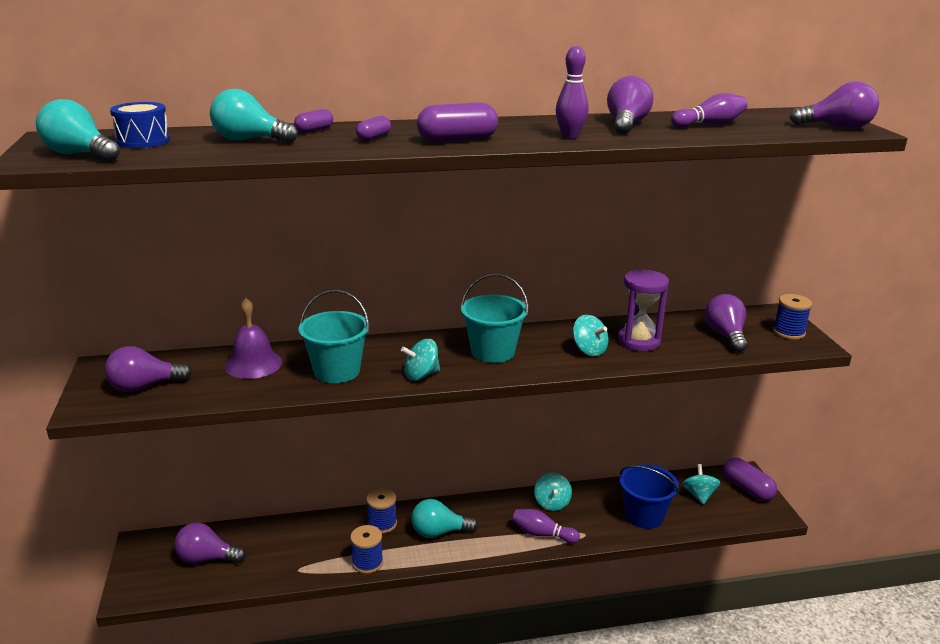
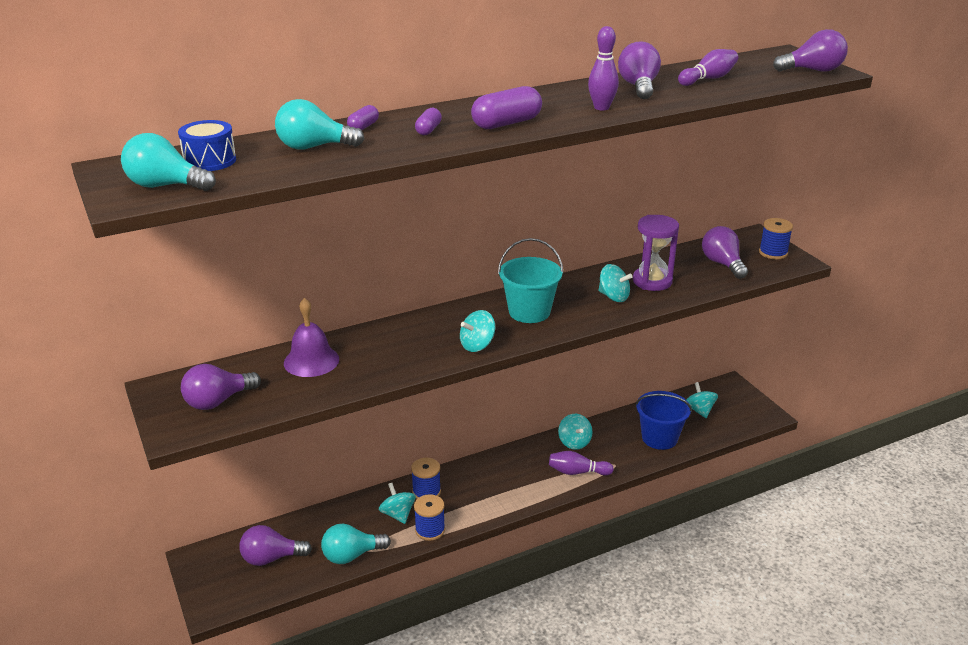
camera: 15 degrees left, 5 degrees up
turquoise bucket [298,290,369,383] -> none
turquoise light bulb [411,499,478,538] -> turquoise light bulb moved to [321,524,391,564]
purple capsule [723,458,777,501] -> none
none -> turquoise spinning top [379,483,416,524]

